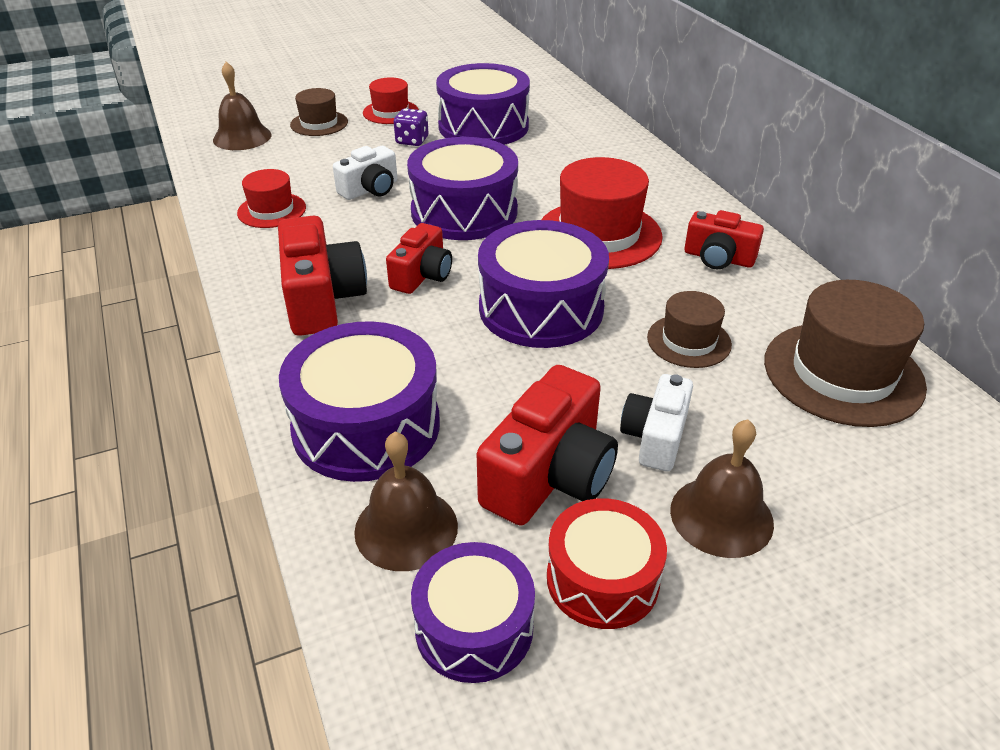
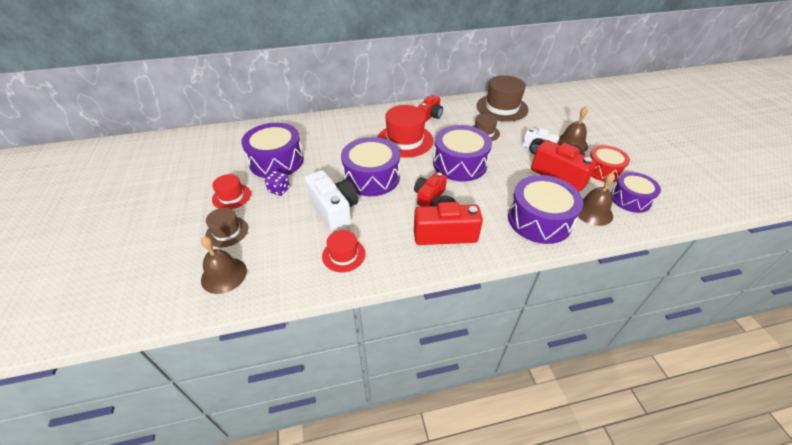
camera: 80 degrees left, 5 degrees up
white camera [333,146,397,200] -> white camera [304,170,358,232], size x1.59
red camera [386,223,452,294] -> red camera turned 90 degrees counterclockwise [414,172,447,207]

